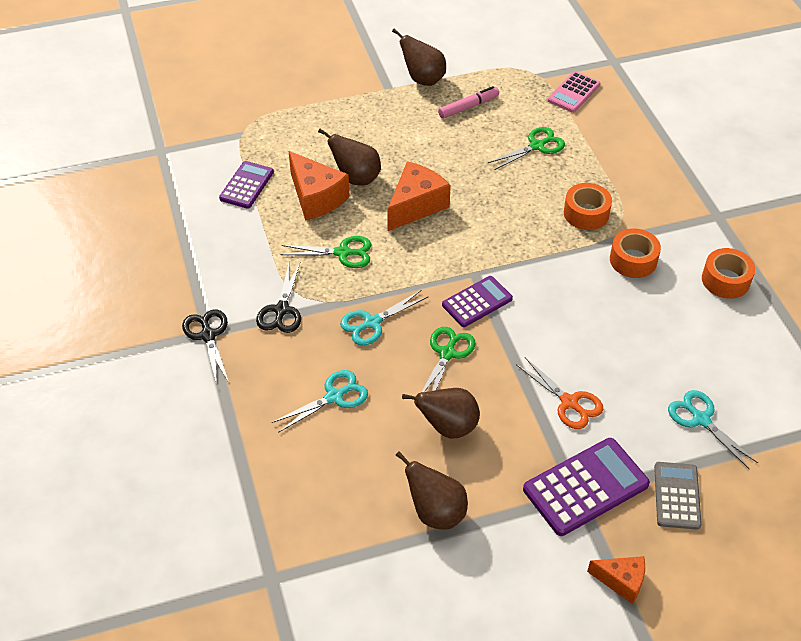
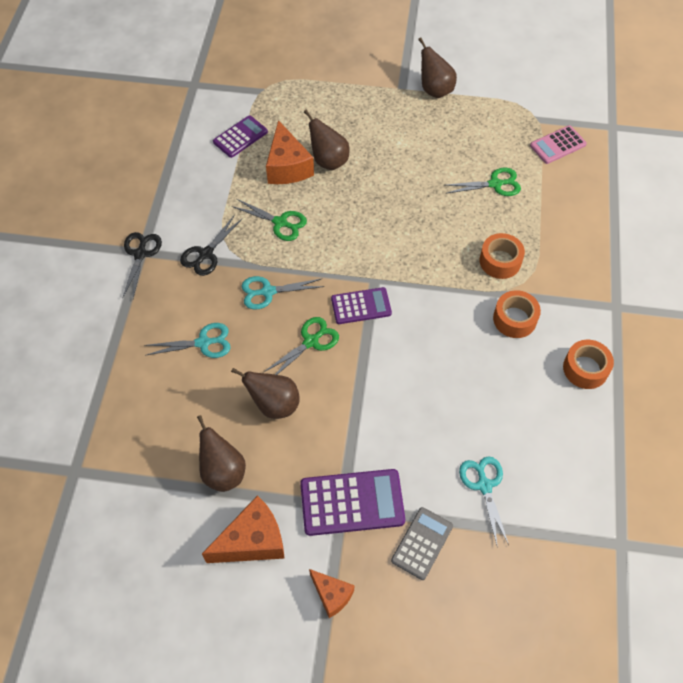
camera: 25 degrees right, 10 degrees up
orange cheese [387,161,451,231] -> orange cheese moved to [202,495,285,563]
pink marker [438,86,499,119] -> none
orange scissors [516,357,603,429] -> none

